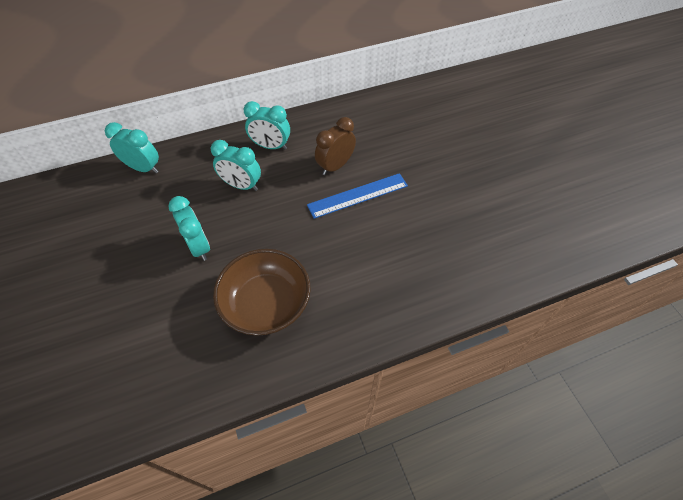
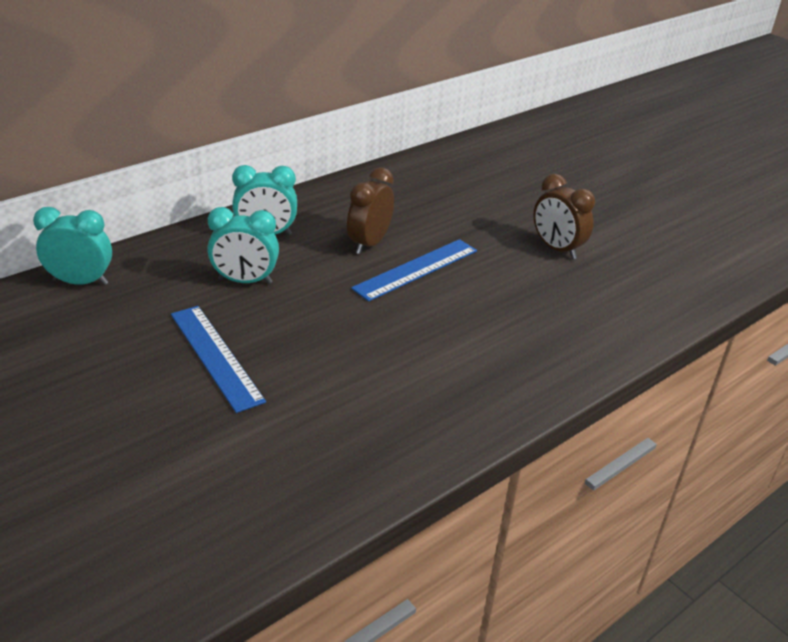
camera: 20 degrees left, 20 degrees down
turquoise clock [168,196,210,261] -> blue ruler [171,306,266,413]
brown bowl [213,249,311,336] -> none
none -> brown clock [534,174,595,259]

